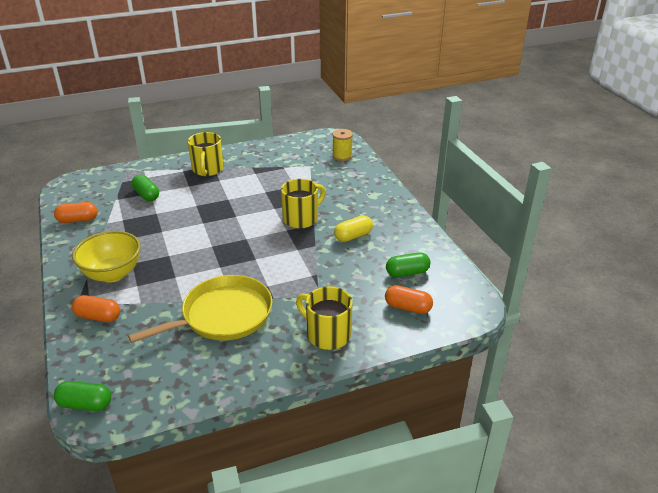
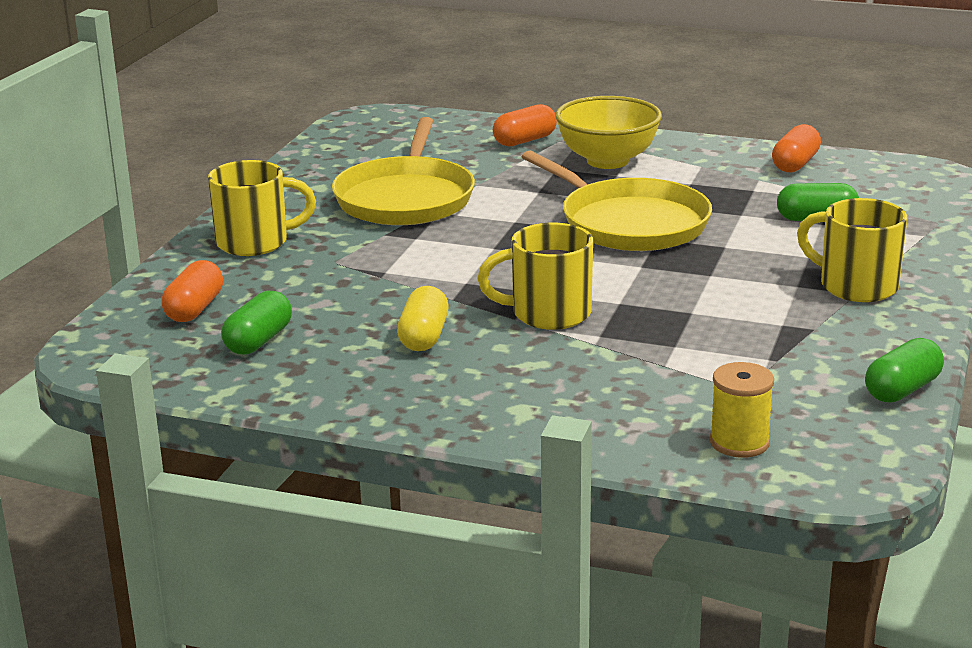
camera: 130 degrees right, 10 degrees down
green capsule [54,381,111,411] -> green capsule moved to [865,338,944,403]
yellow mug [281,179,326,228] -> yellow mug turned 90 degrees clockwise [478,223,593,330]
orange capsule [385,285,433,314] -> orange capsule turned 45 degrees counterclockwise [161,260,223,322]
none -> yellow pan [521,150,712,251]

